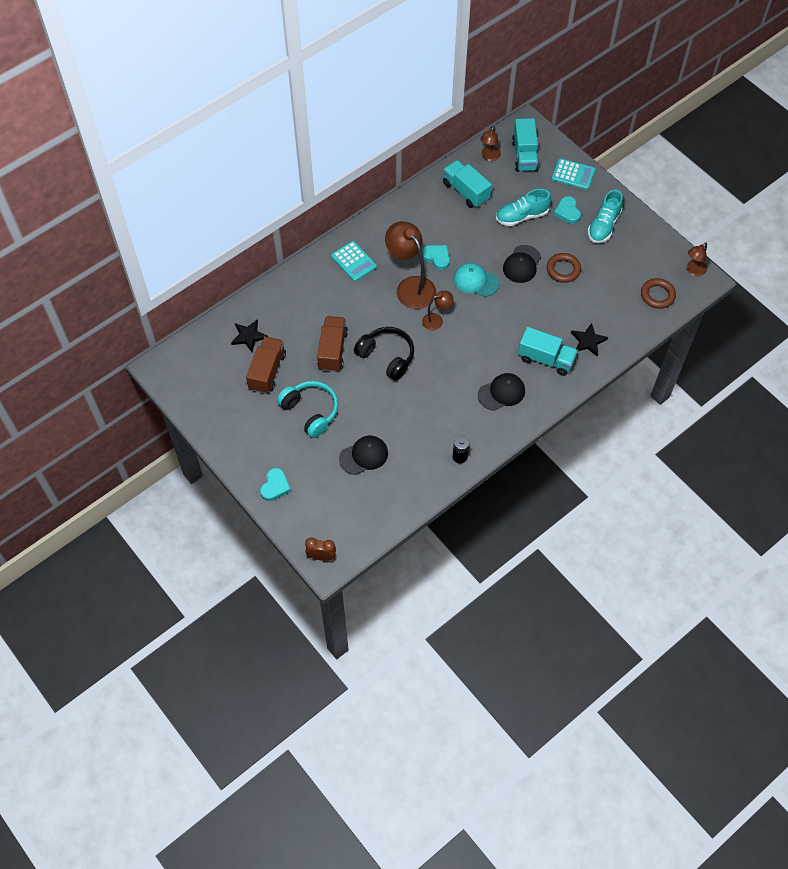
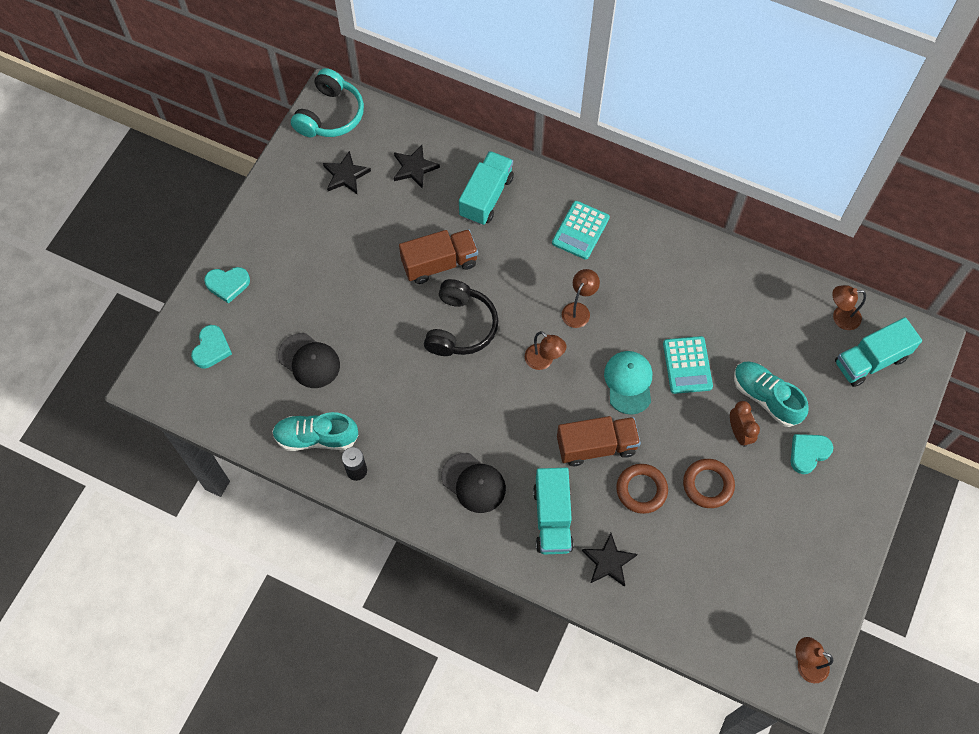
camera: 65 degrees right, 5 degrees up
brown truck [246,336,286,394] -> brown truck moved to [557,416,641,466]
turquoise headphones [277,381,338,438] -> turquoise headphones moved to [291,68,364,137]
brown clock [305,537,336,561] -> brown clock moved to [730,401,760,447]
brown lamp [385,221,436,309] -> brown lamp [562,269,600,328], size x0.51
turquoise heart [422,245,450,270] -> turquoise heart moved to [191,325,232,369]
turquoise truck [443,160,492,208] -> turquoise truck moved to [459,151,514,225]
black cap [503,245,541,283] -> none
turquoise calculator [552,158,596,190] -> turquoise calculator moved to [663,336,713,394]
turquoise shoe [588,190,623,243] -> turquoise shoe moved to [272,412,359,451]
brown ring [641,278,676,309] -> brown ring moved to [616,464,668,514]
none -> black star [323,151,371,194]

